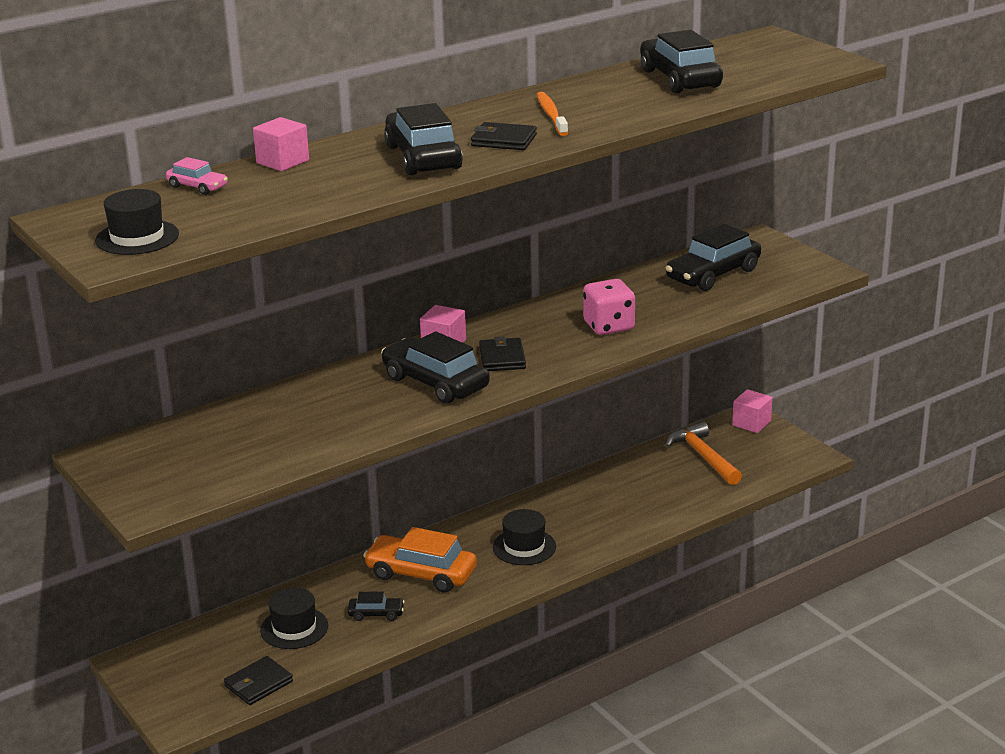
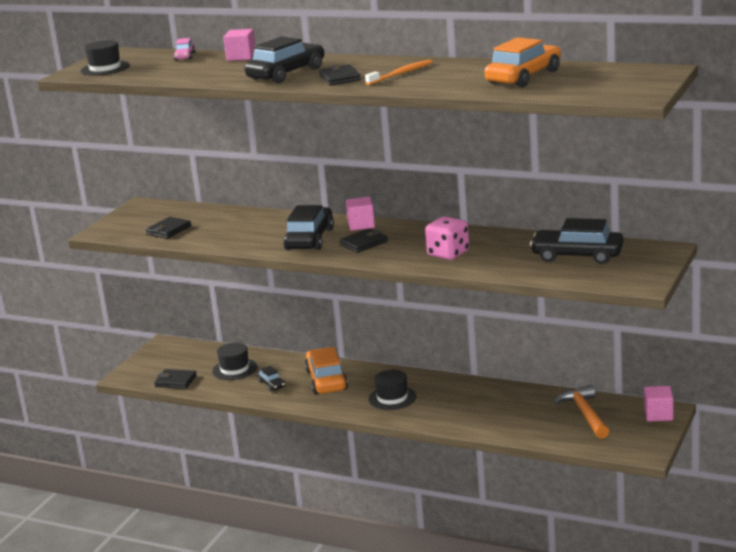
camera: 60 degrees right, 5 degrees down
black car [640,30,723,93] -> orange car [485,37,561,87]
orange hammer [665,422,742,485] -> orange hammer turned 45 degrees counterclockwise [554,385,609,439]
none -> black wallet [146,217,191,239]

